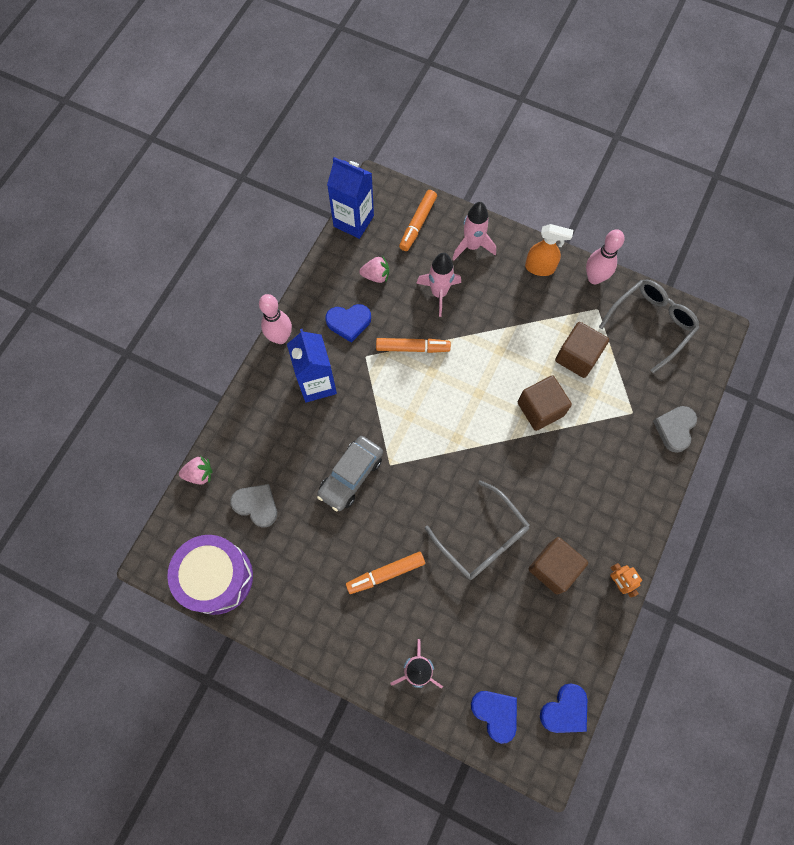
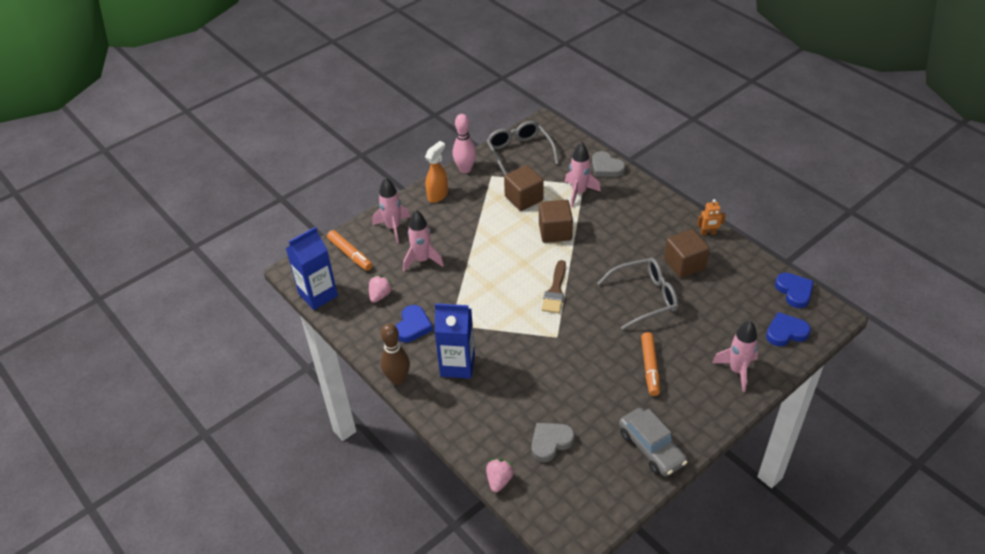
camera: 65 degrees left, 25 degrees down
purple drum [167,535,253,615] -> none
pink bowling pin [259,294,292,344] -> brown bowling pin [381,323,410,385]
grey car [317,436,383,511] -> grey car moved to [619,408,688,476]
orange marker [376,338,451,353] -> none
none -> brown brush [541,260,566,313]
none -> pink rocket [565,142,601,207]

